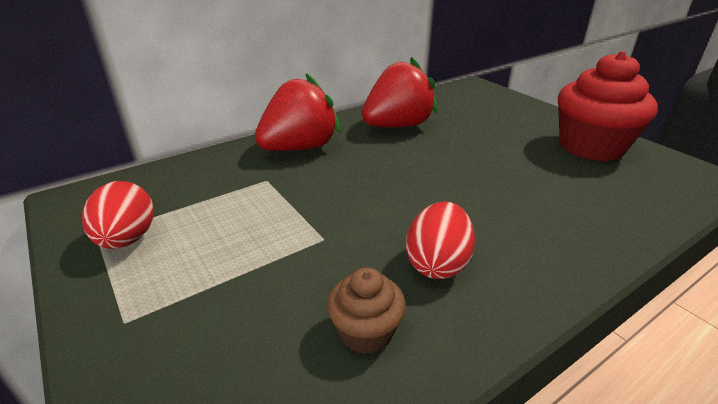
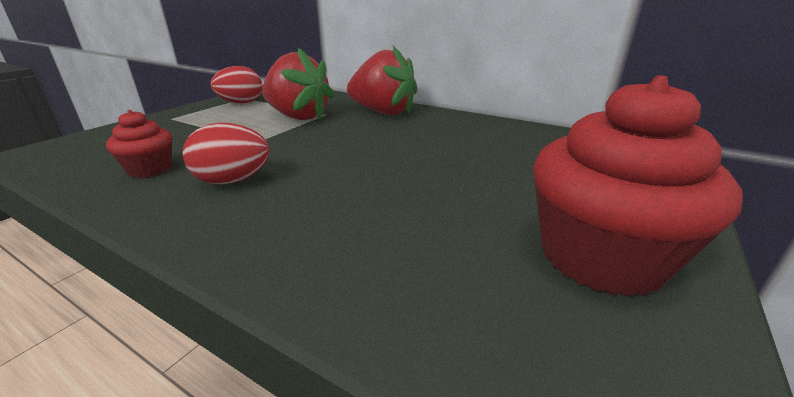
camera: 65 degrees right, 5 degrees down
brown cupcake [327,267,406,354] -> red cupcake [106,110,172,178]
red strawberry [362,57,438,127] -> red strawberry moved to [262,47,334,120]

